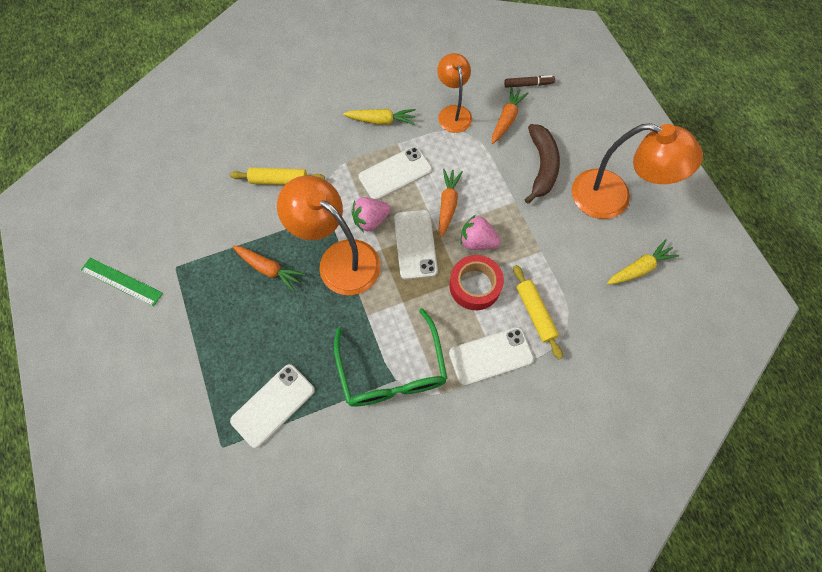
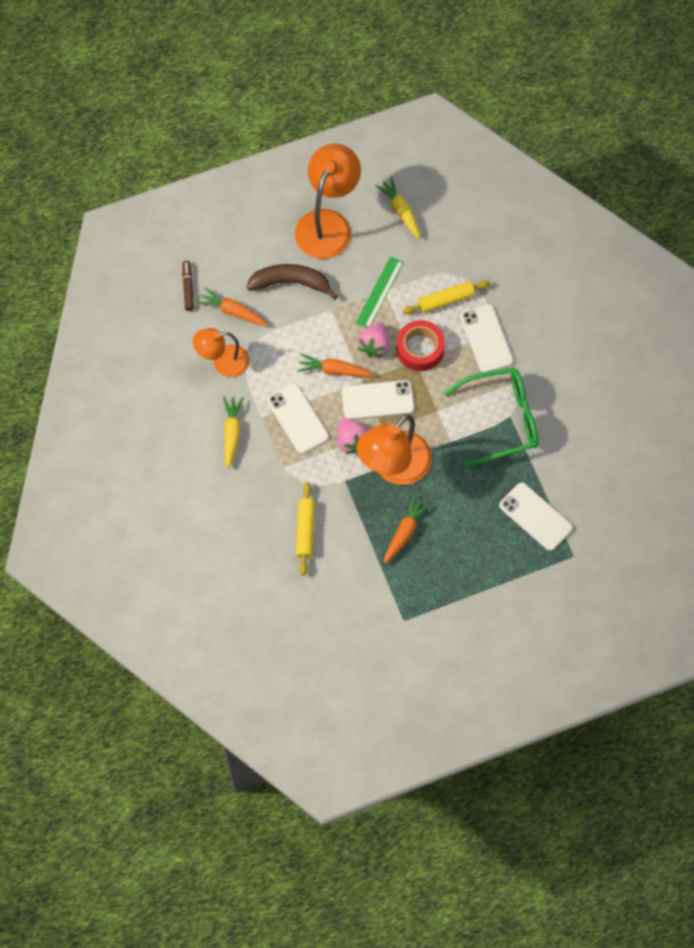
camera: 90 degrees left, 0 degrees up
green ruler [81,258,163,307] -> green ruler moved to [356,256,403,328]

